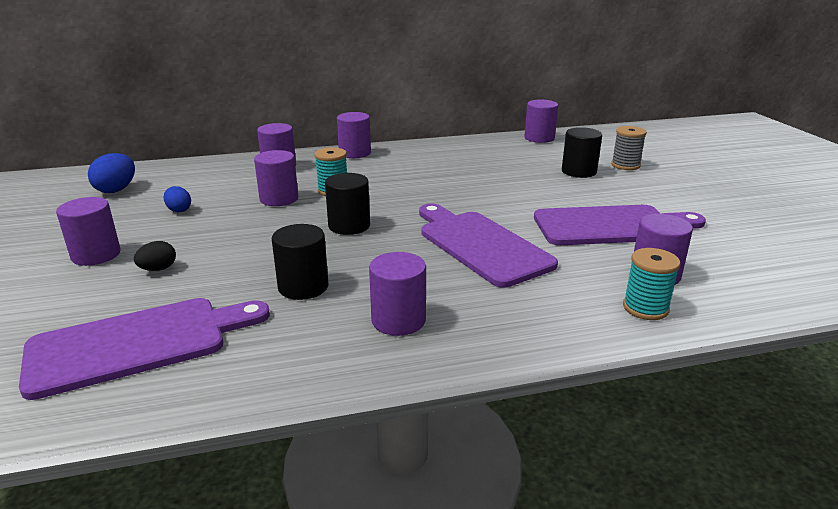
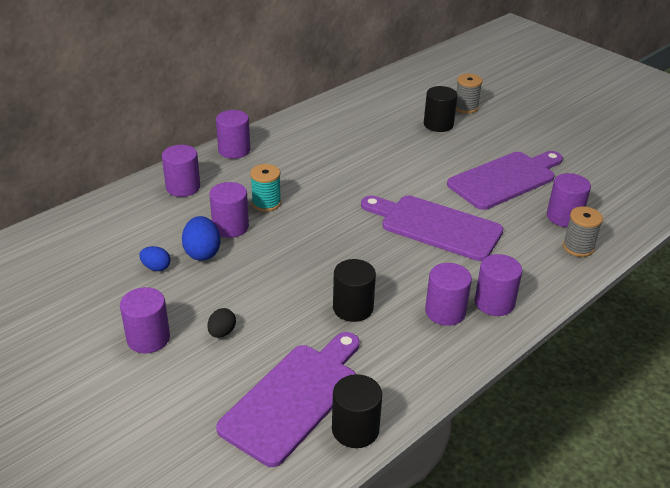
camera: 30 degrees left, 10 degrees up
blue egg [88,153,135,193] -> blue egg moved to [182,216,221,260]
black cylinder [325,173,370,235] -> black cylinder moved to [332,374,382,448]
purple cylinder [524,100,558,143] -> purple cylinder moved to [475,254,522,316]
turquoise spool [623,248,680,320] -> grey spool [563,206,603,257]

